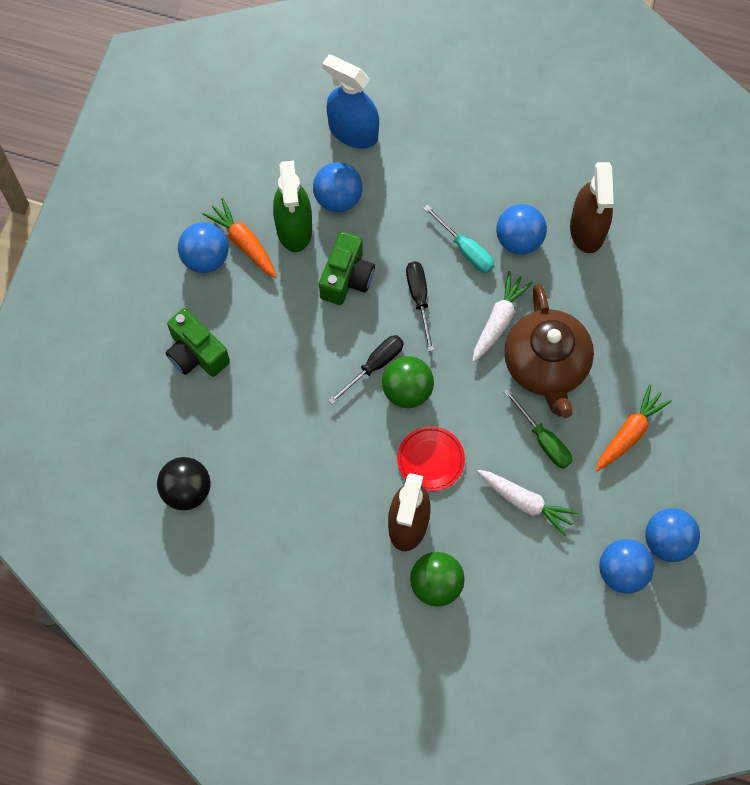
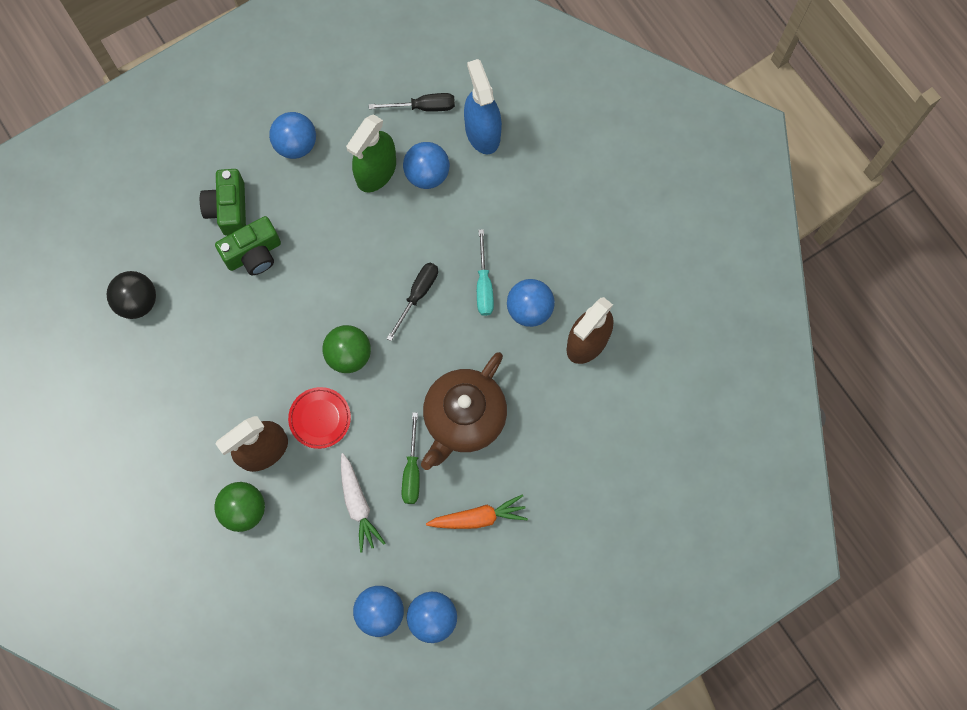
camera: 40 degrees right, 5 degrees up
orange carrot [203,198,277,278] -> none
green camera [319,231,375,305] -> green camera moved to [215,216,281,275]
black screwdriver [328,335,404,405] -> black screwdriver moved to [369,93,455,112]
white carrot [472,271,533,362] -> none

